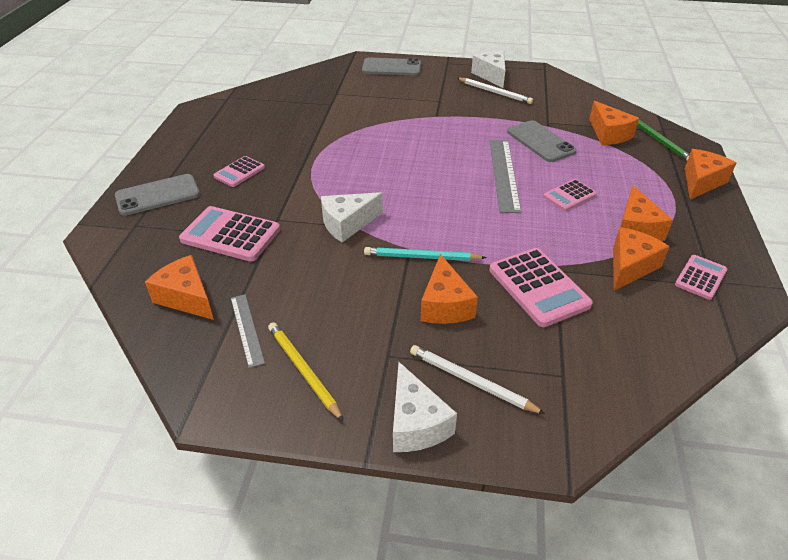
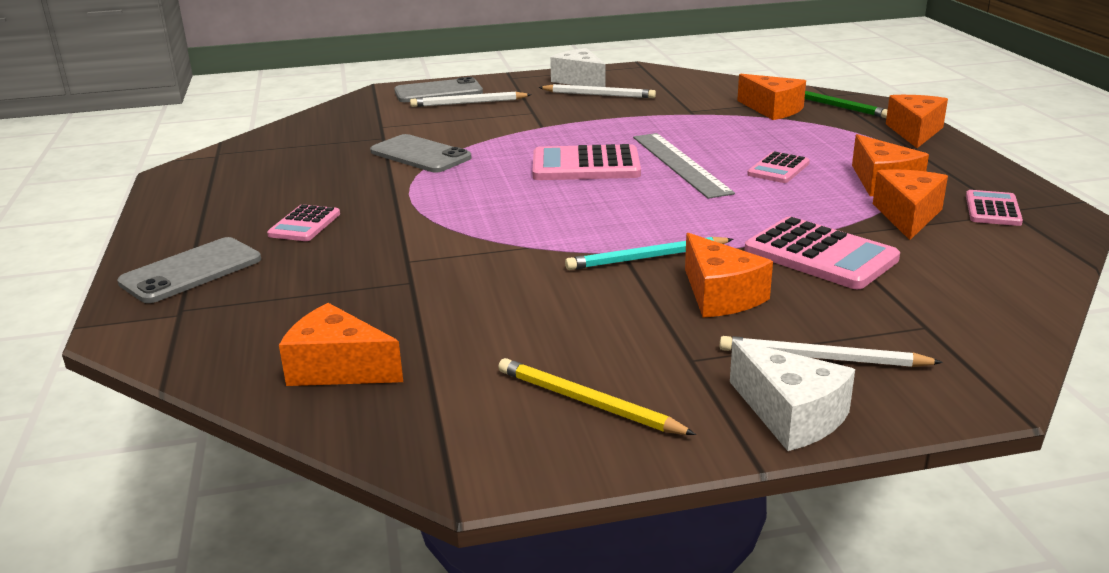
camera: 20 degrees left, 15 degrees down
pink calculator [179,206,280,262] -> pink calculator moved to [532,144,641,180]
grey ruler [231,294,265,368] -> none
white cheese [321,192,383,242] -> none
grey phone [507,120,576,162] -> grey phone moved to [370,134,472,173]
none -> white pencil [410,92,532,107]

